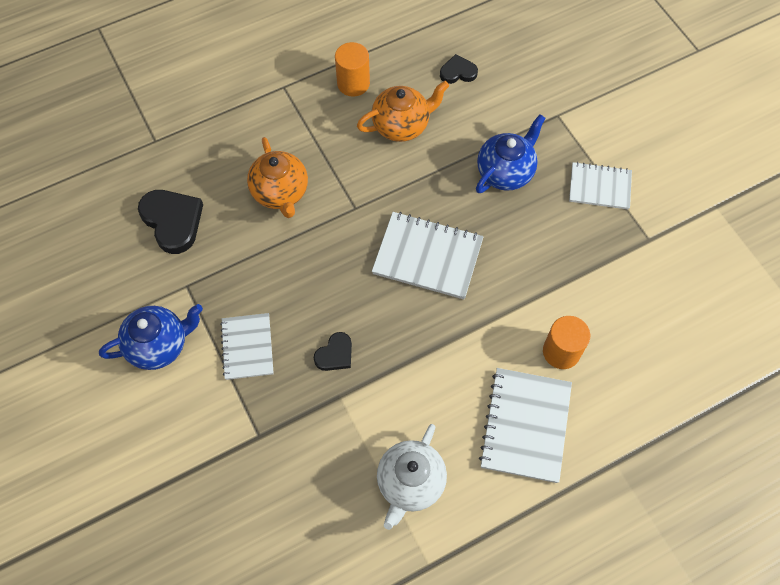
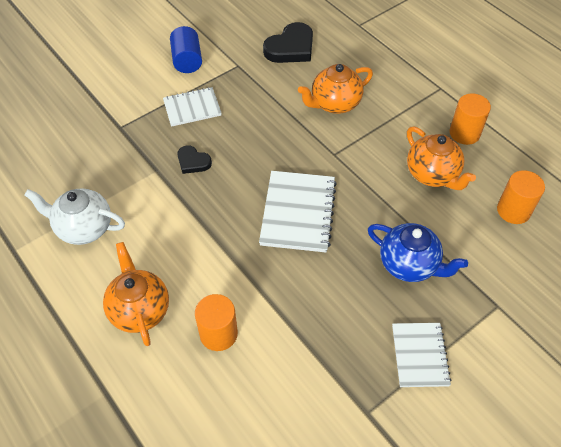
camera: 80 degrees right, 10 degrees down
blue teapot [99,304,203,370] -> blue cylinder [170,26,202,73]
black heart [440,54,478,84] -> orange cylinder [497,170,545,224]
white notebook [479,368,572,483] -> orange teapot [103,242,169,346]

